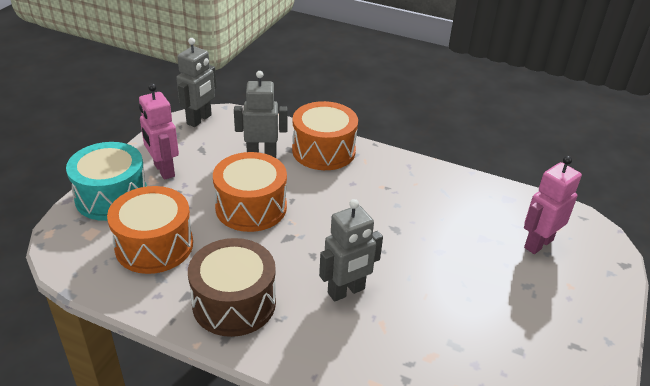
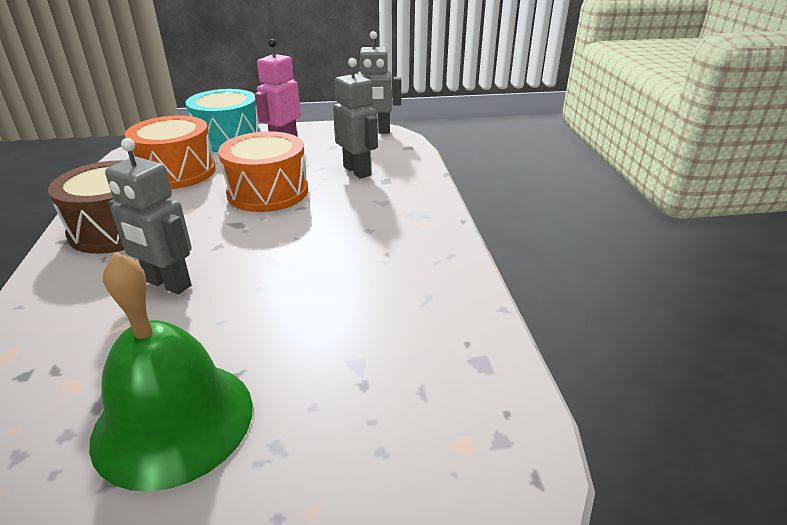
camera: 60 degrees right, 5 degrees down
orange drum [292,101,358,170] -> none
pink robot [524,156,582,254] -> none
none -> green bell [89,252,253,492]

